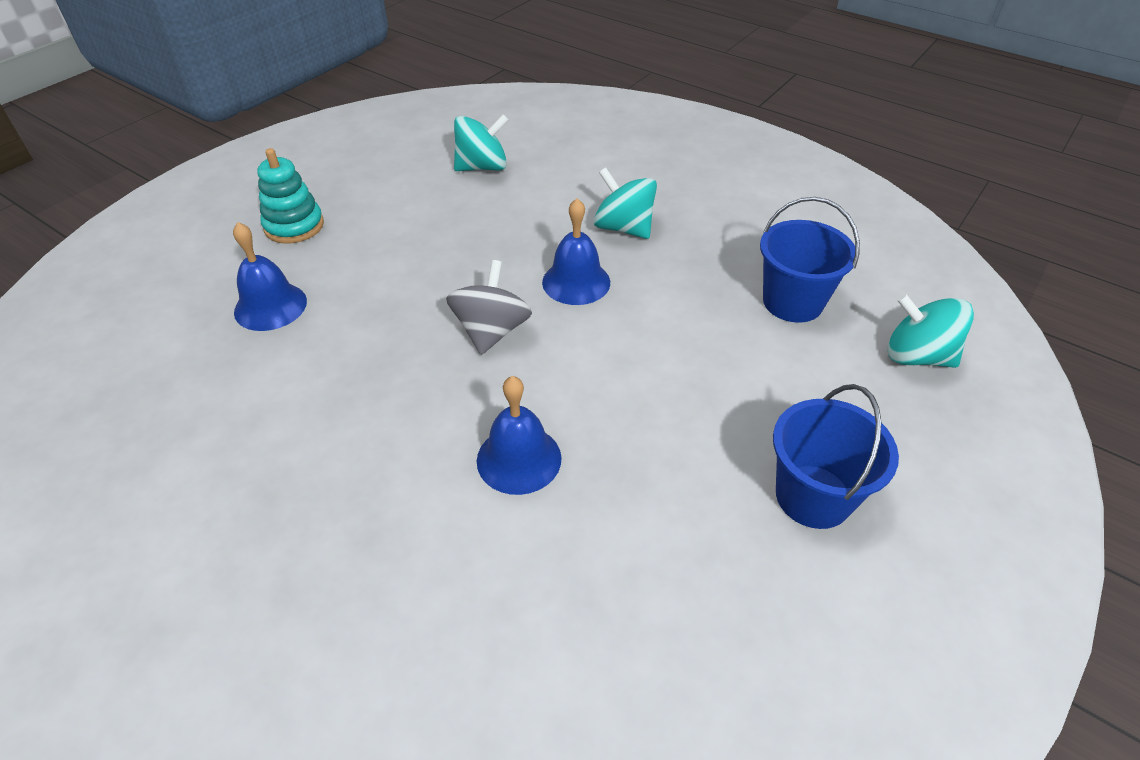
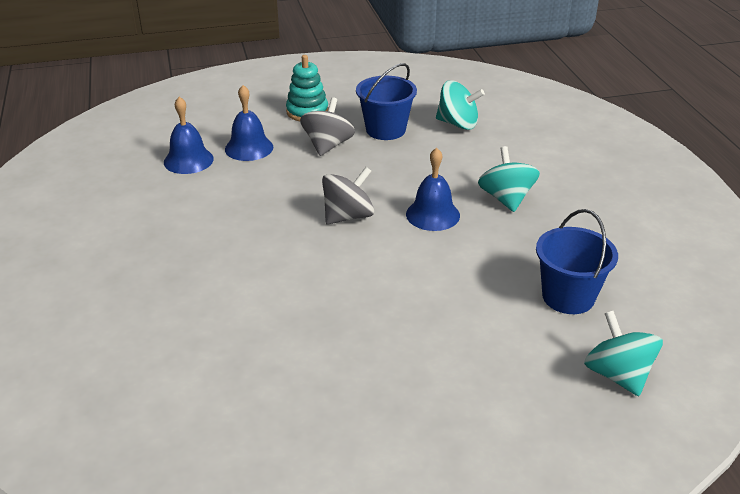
camera: 40 degrees right, 10 degrees down
blue bell [477,376,562,495] -> blue bell moved to [164,97,214,174]
blue bucket [773,384,899,529] -> blue bucket moved to [356,63,417,140]
none -> grey spinning top [300,97,355,156]

